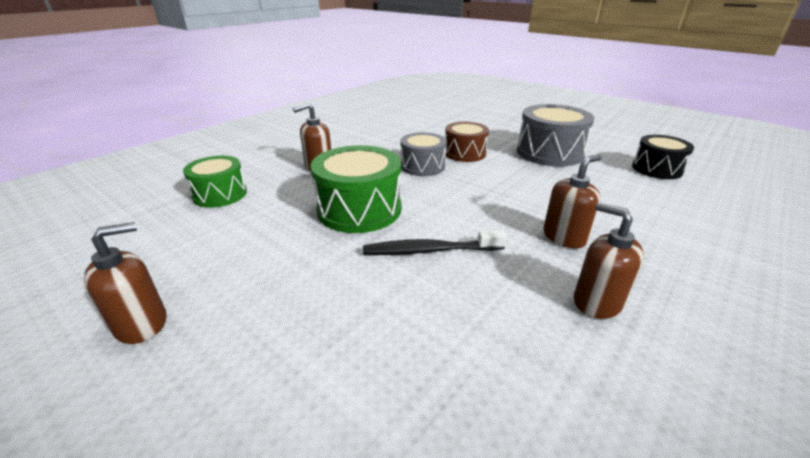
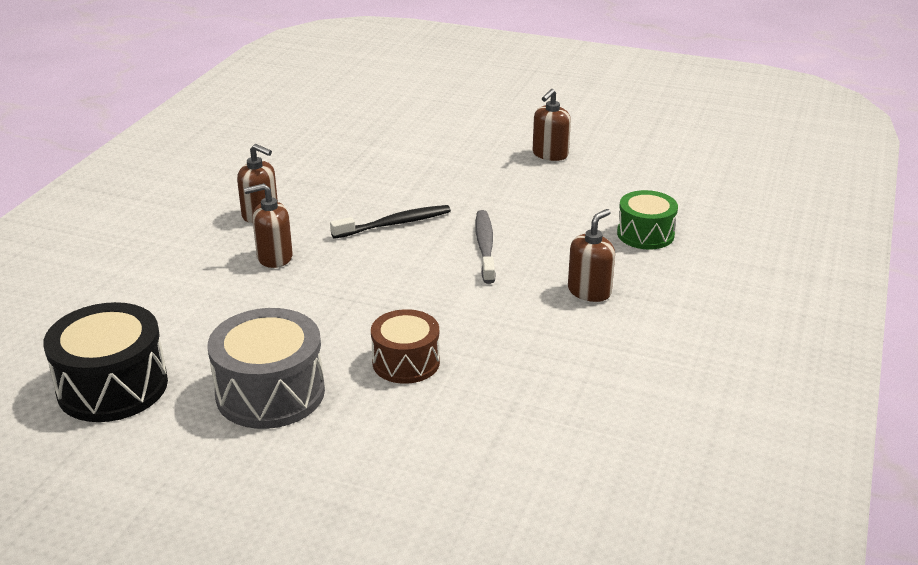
camera: 160 degrees right, 0 degrees up
green drum [310,145,401,233] -> grey toothbrush [475,210,495,284]
grey drum [400,132,447,176] -> none
brown soap dispenser [543,154,602,248] -> brown soap dispenser turned 45 degrees clockwise [244,183,293,268]
black drum [632,135,694,179] -> black drum [43,302,168,422], size x1.55

